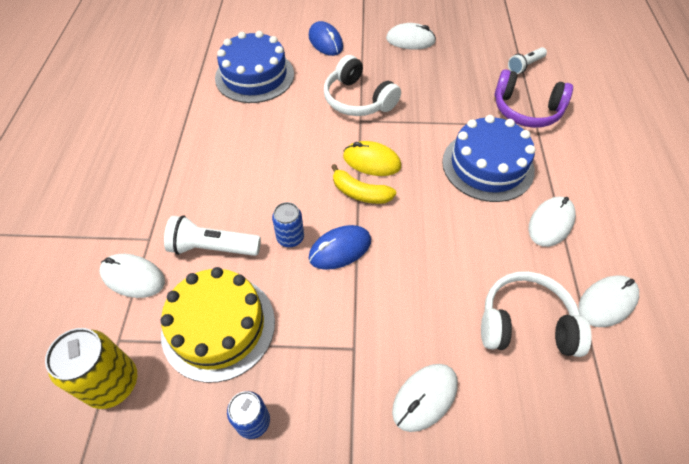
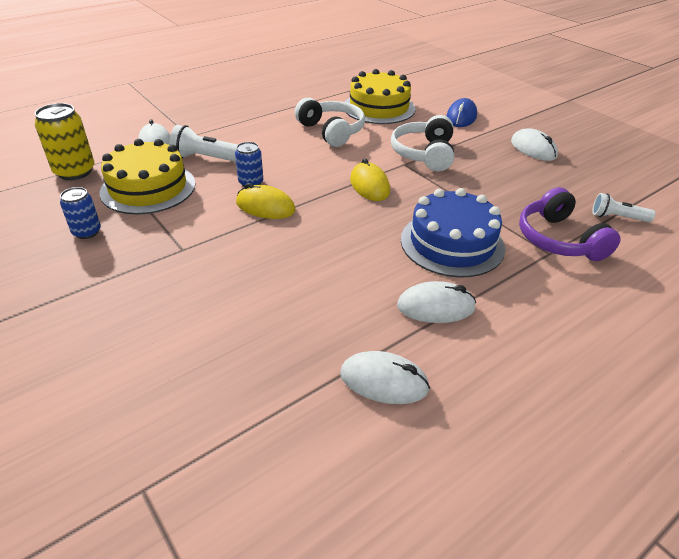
camera: 50 degrees right, 15 degrees down
white flashlight [164,215,261,256] -> white flashlight turned 45 degrees counterclockwise [169,125,238,162]
blue cake [215,31,294,103] -> yellow cake [345,69,415,124]
blue mouse [309,225,371,270] -> yellow mouse [236,183,296,219]
yellow banana [331,164,396,204] -> none
white mouse [392,364,458,432] -> none
white headphones [481,272,592,357] -> white headphones moved to [295,98,365,147]

